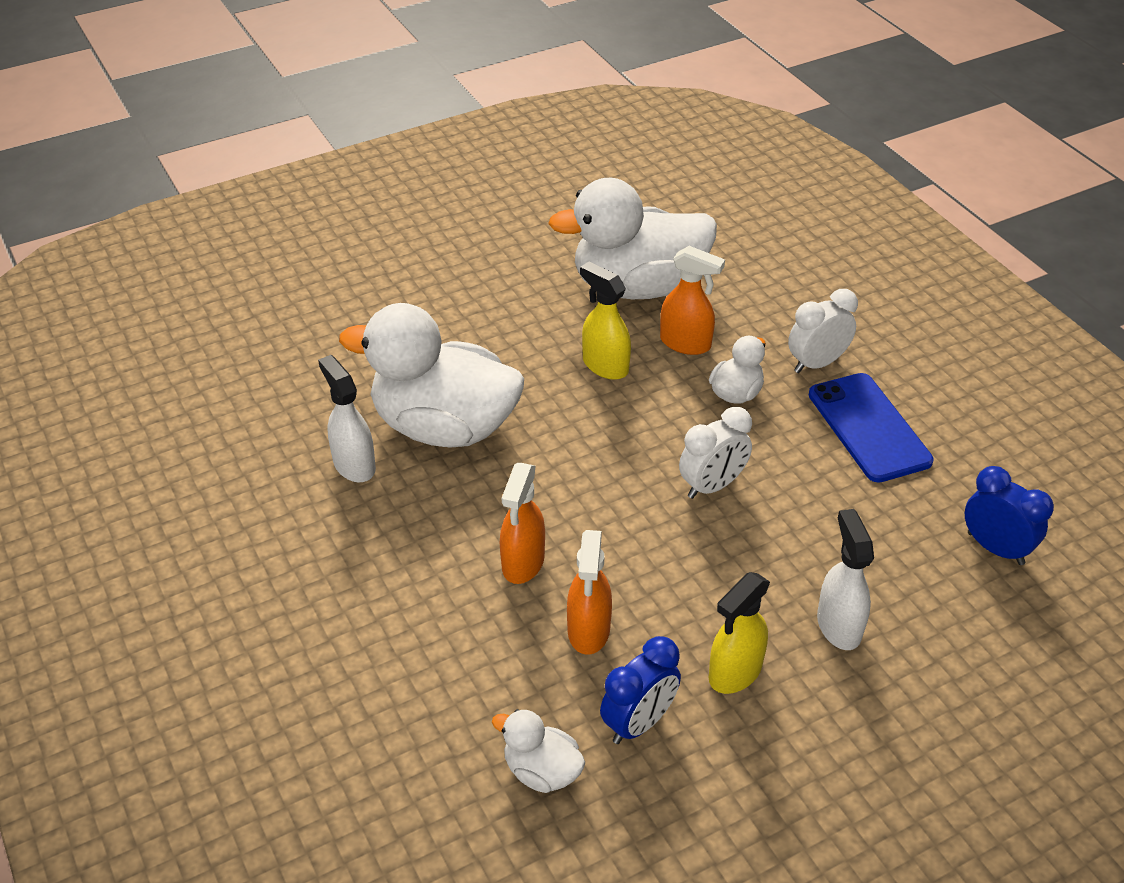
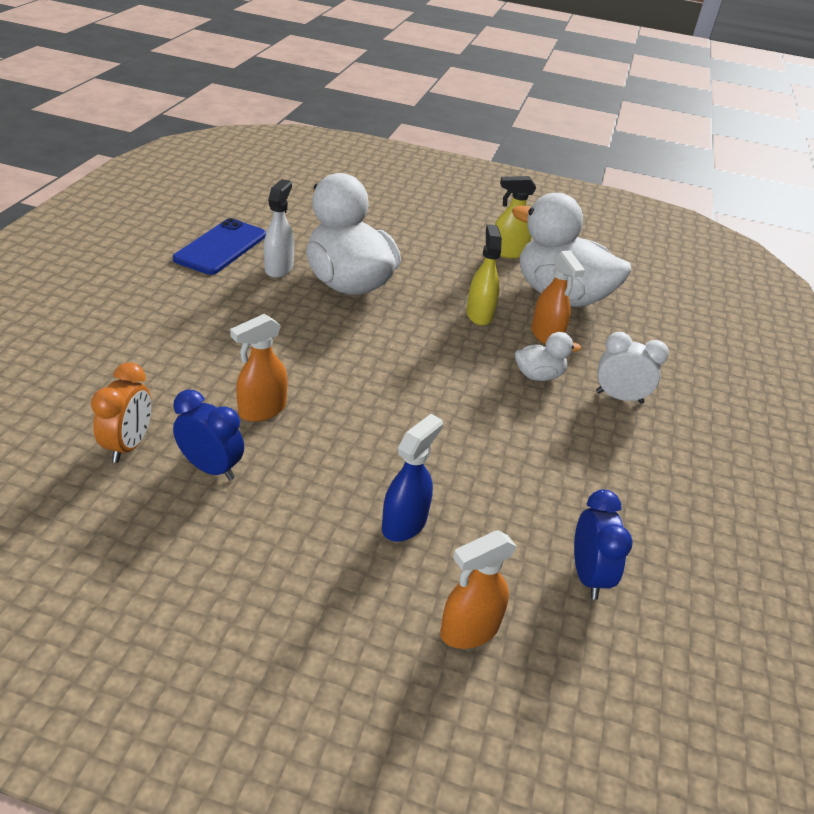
camera: 40 degrees right, 5 degrees down
white duck [492,709,585,793] -> orange clock [91,363,152,463]
orange spray bottle [500,463,545,584] -> orange spray bottle moved to [440,530,517,649]
blue clock [600,636,681,744] -> blue clock turned 150 degrees counterclockwise [173,390,244,480]
white clock [679,407,752,499] -> none
yellow spray bottle [709,572,770,694] -> yellow spray bottle moved to [495,176,536,259]
blue phone [809,373,934,483] -> blue phone moved to [173,218,266,275]
white spray bottle [817,509,874,650] -> blue spray bottle [382,414,443,542]

